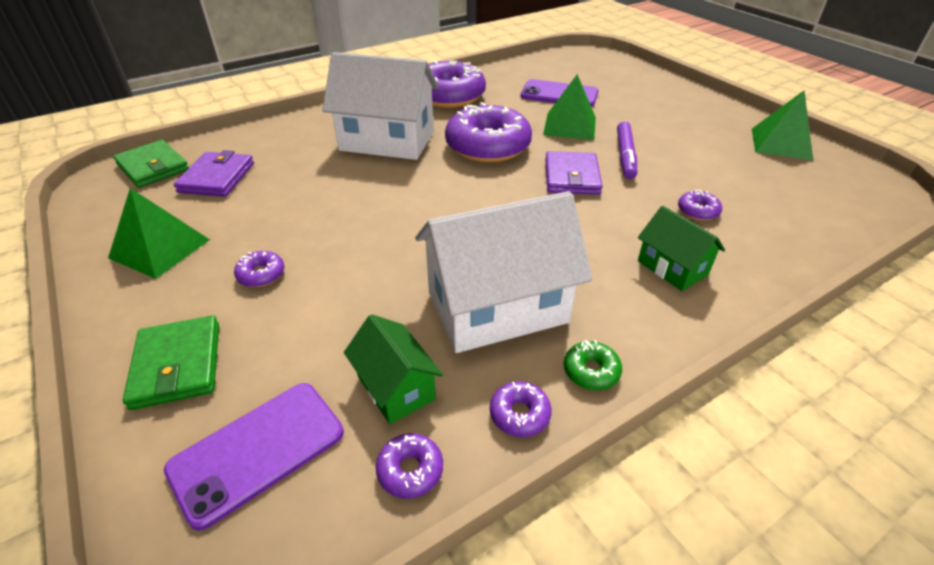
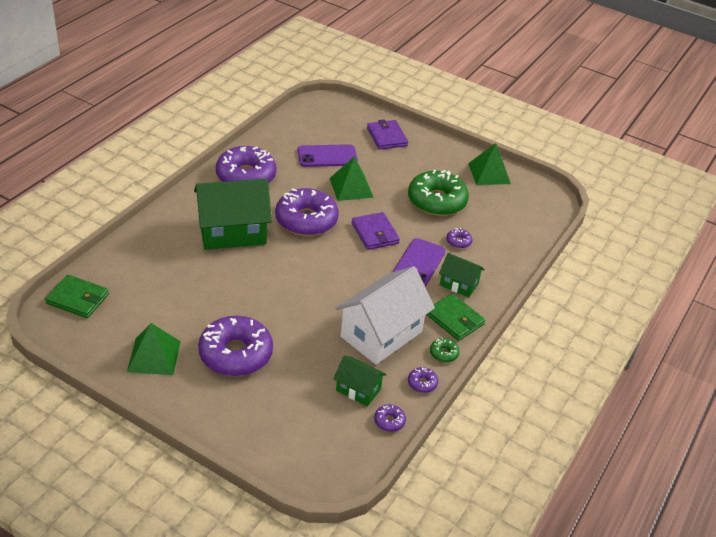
camera: 30 degrees left, 0 degrees up
green wallet [123,316,219,410] -> green wallet moved to [426,293,485,341]
purple phone [164,383,344,531] -> purple phone moved to [393,238,446,287]
purple wallet [174,150,254,197] -> purple wallet moved to [367,119,408,150]
purple donut [234,251,284,287] -> purple donut [198,316,273,376], size x2.44
white house [322,52,439,160] -> green house [194,179,272,250]
purple marker [617,121,637,179] -> none
none -> green donut [408,170,469,216]

